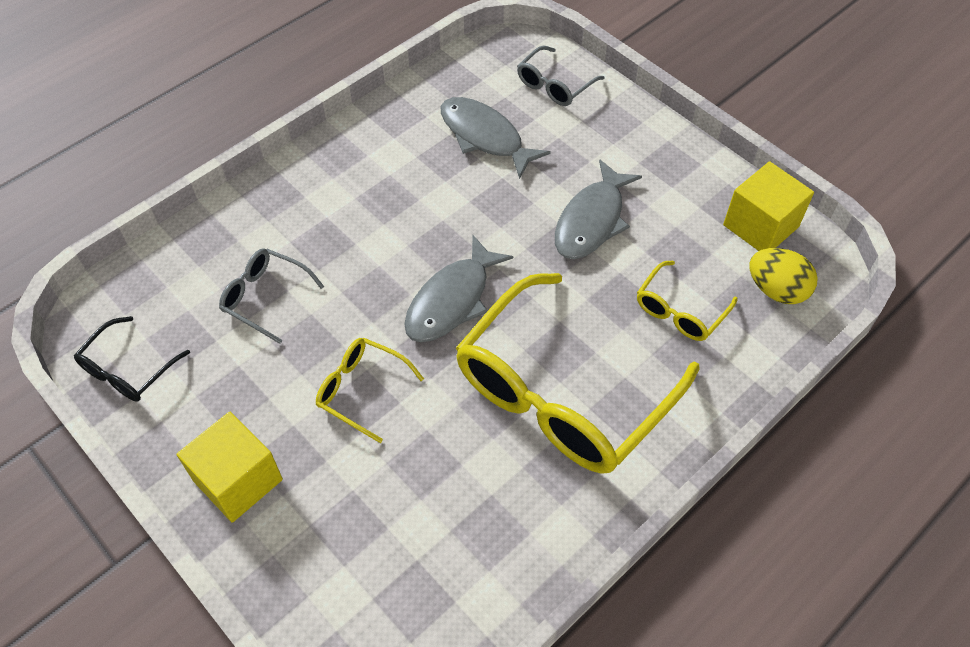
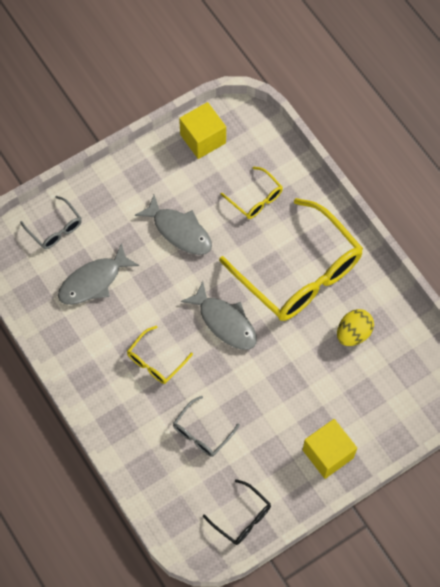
camera: 80 degrees left, 10 degrees up
yellow glasses [316,338,424,443] -> yellow glasses moved to [127,326,193,384]
yellow egg [749,248,818,304] -> yellow egg moved to [337,309,374,346]

